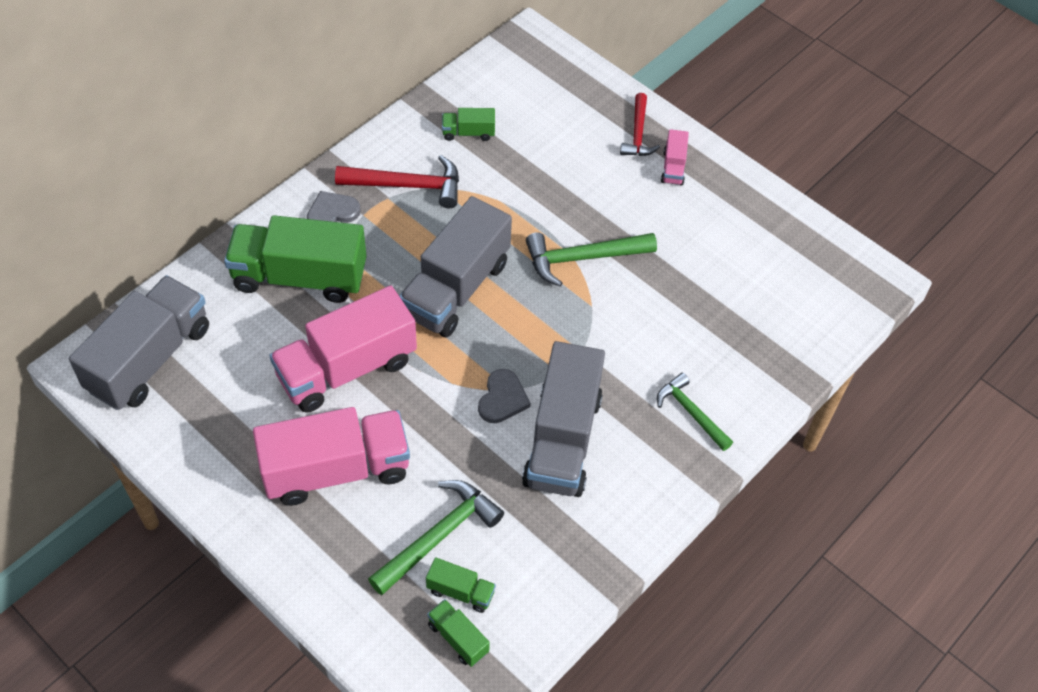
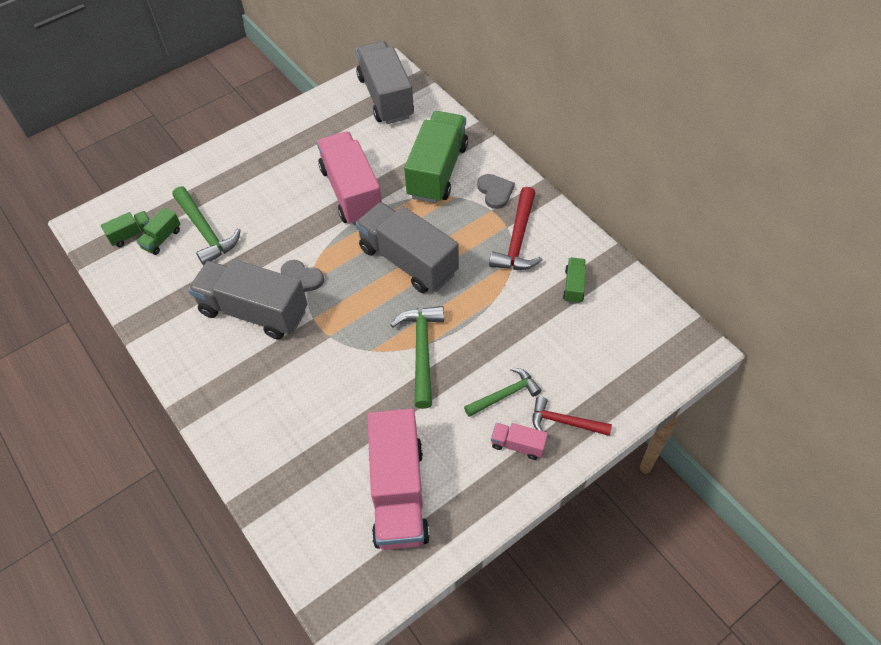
camera: 105 degrees right, 0 degrees up
grey truck [69,275,209,410] -> grey truck turned 150 degrees counterclockwise [356,41,414,124]
pink truck [253,407,410,506] -> pink truck moved to [367,409,430,550]
green hammer [657,373,733,451] -> green hammer moved to [464,368,541,417]

